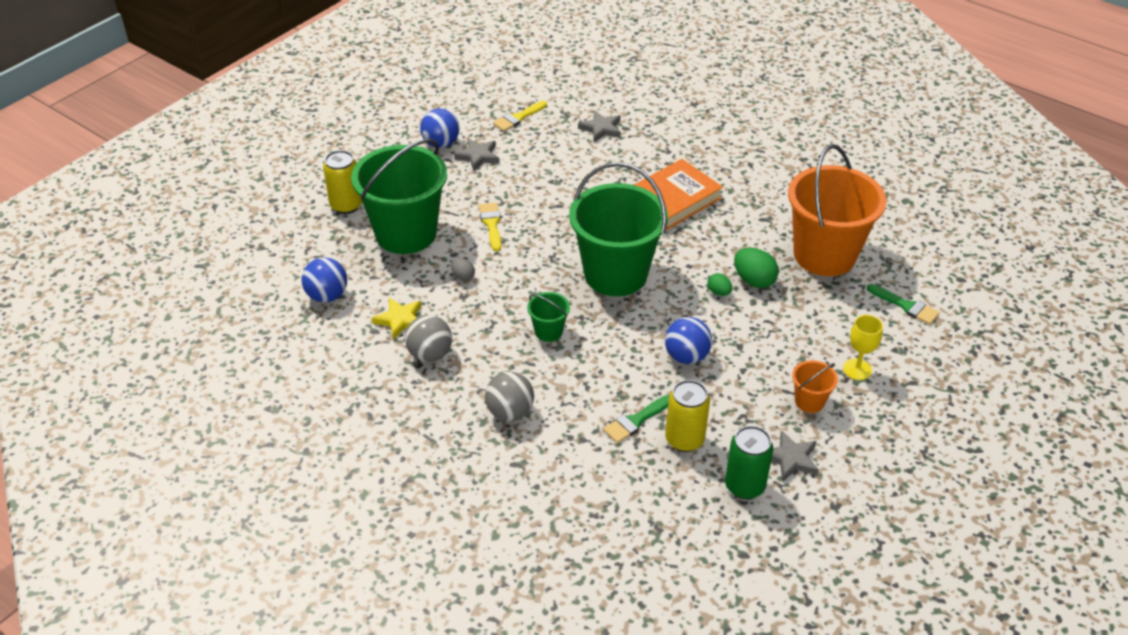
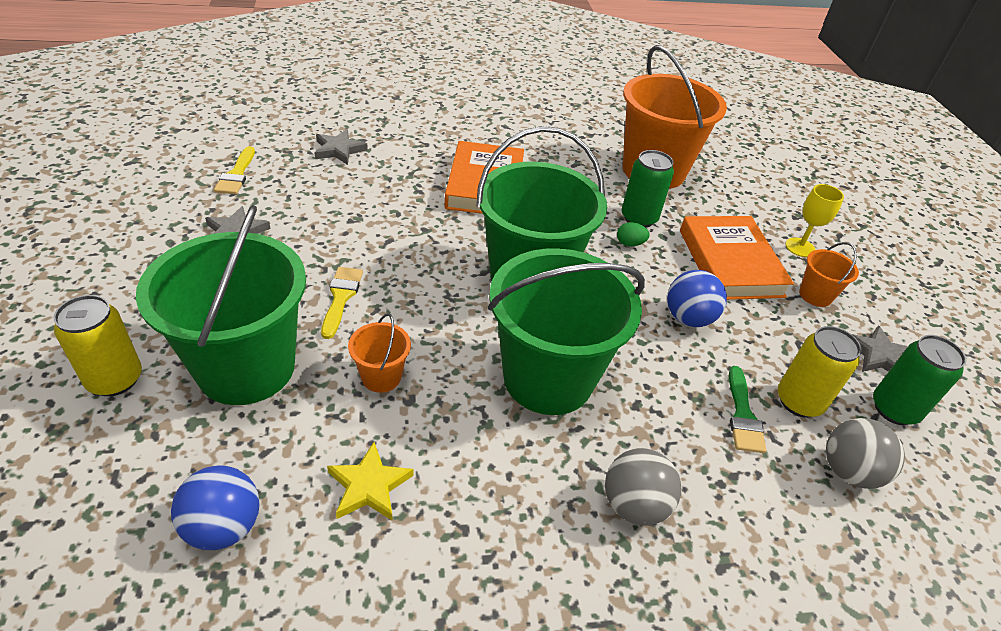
camera: 50 degrees left, 0 degrees up
grey ball [405,315,452,362] -> grey ball moved to [826,418,905,489]
blue ball [420,109,459,148] -> none
grey egg [451,258,475,281] -> orange bucket [348,313,411,393]
yellow brush [479,203,501,251] -> yellow brush turned 60 degrees clockwise [321,267,363,339]
green bucket [527,292,570,342] -> green bucket [488,248,645,415], size x2.36
green egg [734,248,779,288] -> green can [622,150,674,228]
green brush [867,284,940,325] -> none
none -> orange book [680,216,794,300]

